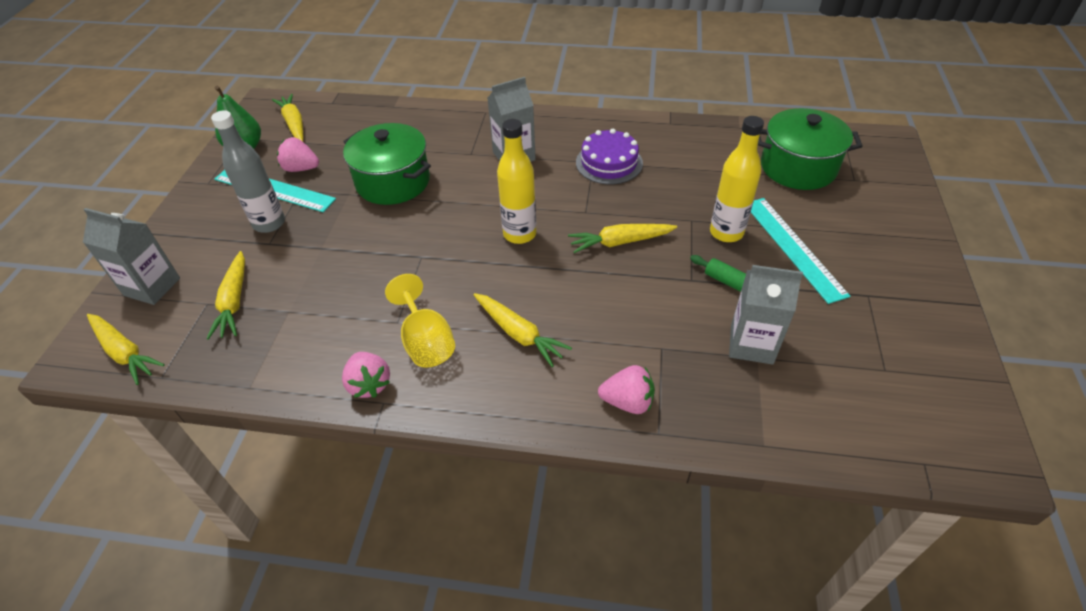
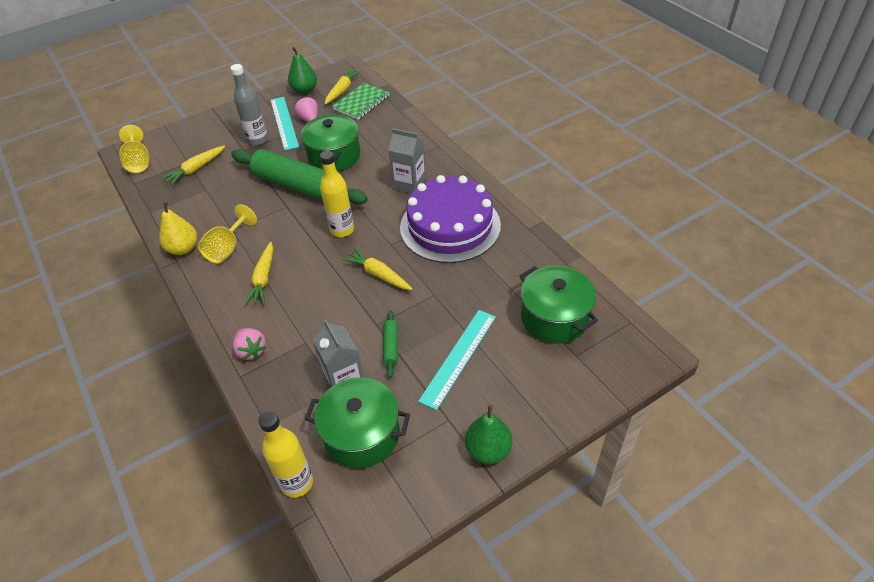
camera: 50 degrees right, 0 degrees up
grey carton [83,208,180,305] -> none
yellow carrot [87,314,165,385] -> yellow goblet [119,125,149,173]
pink strawberry [342,352,390,398] -> yellow pear [159,202,197,255]
purple cake [576,129,643,184] -> purple cake [400,175,501,263], size x1.85
yellow bottle [710,116,764,242] -> yellow bottle moved to [258,411,313,498]
none -> green rolling pin [231,149,368,204]
none -> green pot [305,377,410,469]
none -> green notebook [332,83,389,120]
none -> green pear [465,405,512,464]

